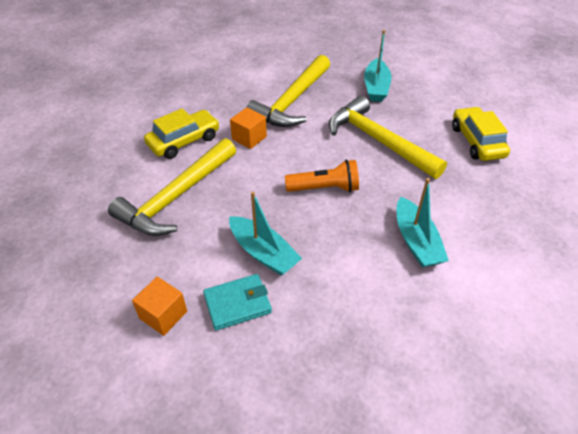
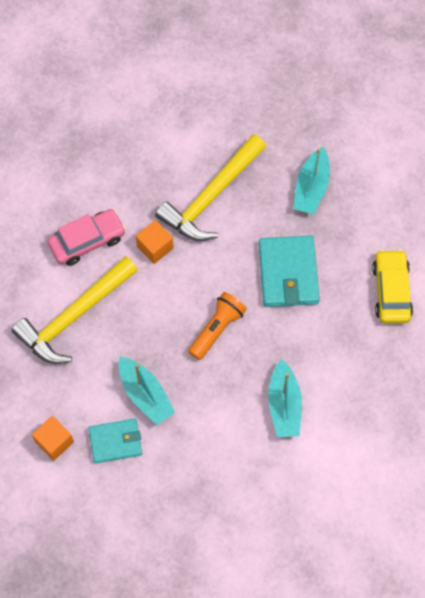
camera: 10 degrees right, 20 degrees up
yellow car [144,108,219,159] -> pink car [48,209,126,266]
orange flashlight [285,160,359,192] -> orange flashlight turned 60 degrees counterclockwise [188,292,247,360]
yellow hammer [329,95,447,179] -> turquoise wallet [259,235,320,307]

